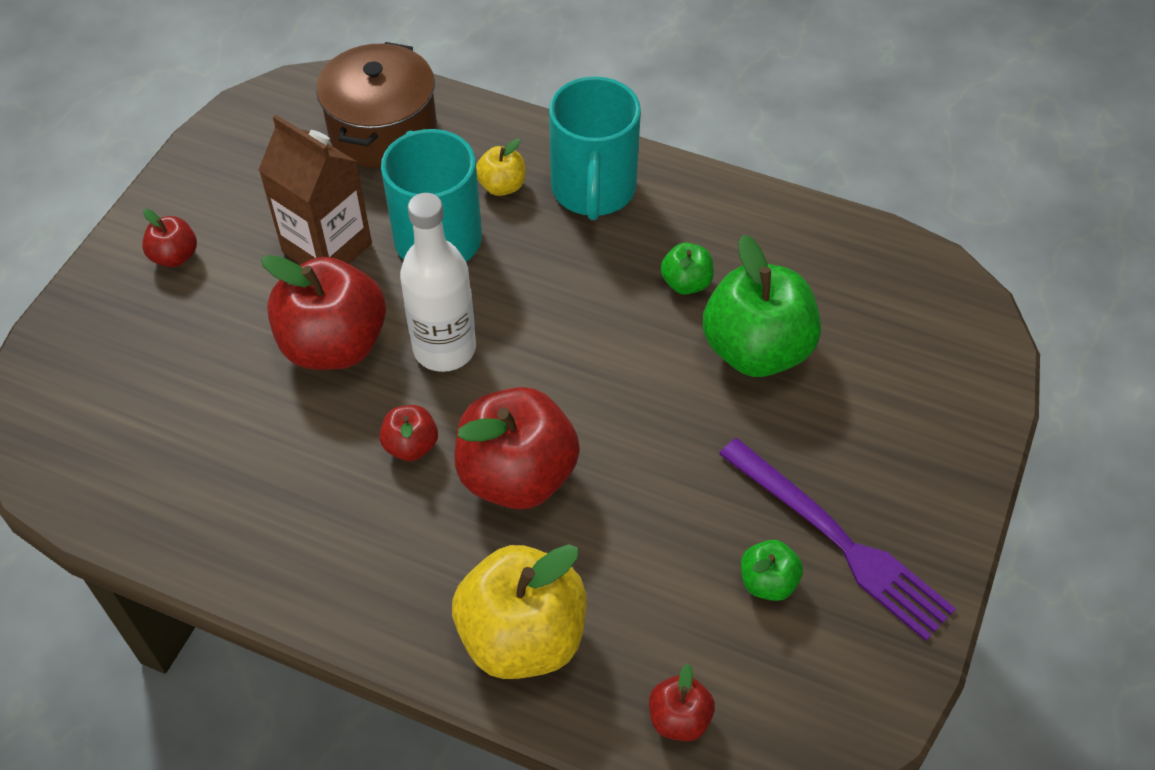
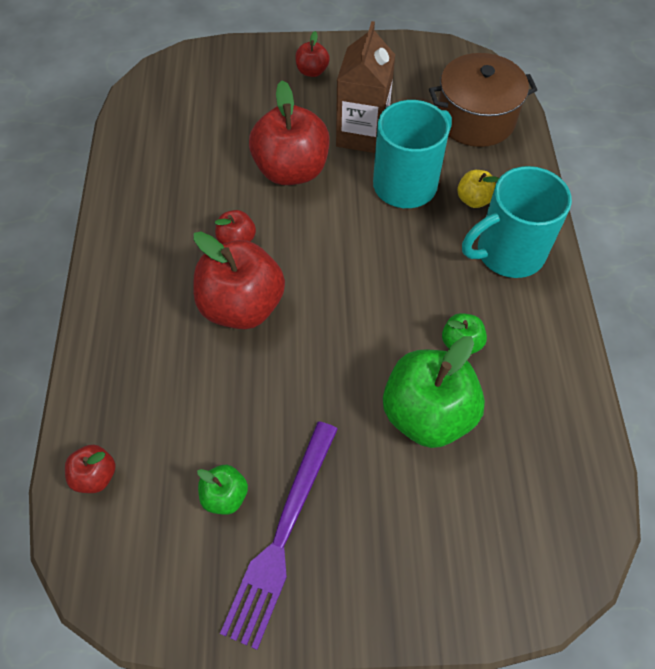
camera: 65 degrees right, 5 degrees up
white bottle [400,193,476,372] -> none
yellow apple [452,544,587,679] -> none

